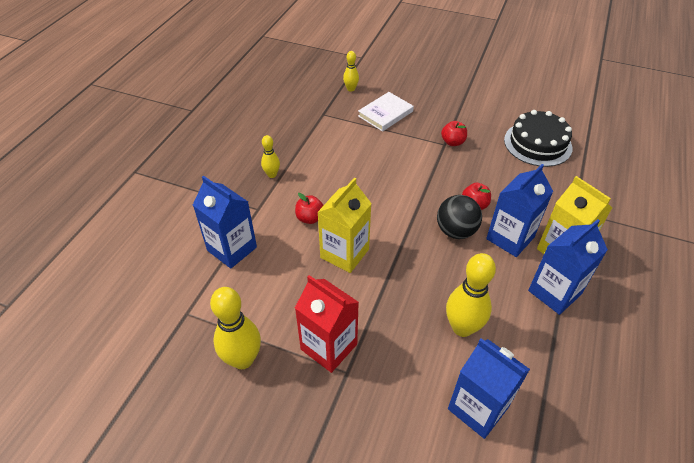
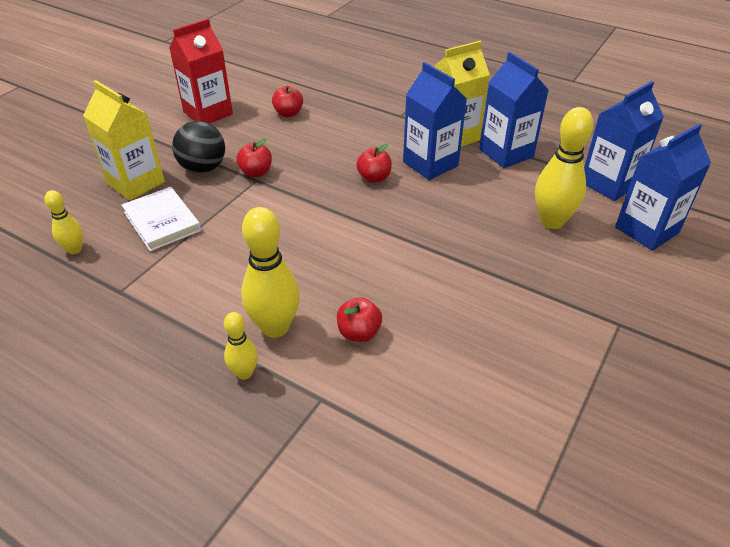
camera: 80 degrees left, 5 degrees down
blue carton [193,176,257,268] -> blue carton moved to [584,81,664,201]
yellow bowling pin [210,287,261,369] -> yellow bowling pin moved to [241,207,300,338]
red carton [295,275,359,373] -> red carton moved to [169,19,233,124]
yellow carton [317,178,372,273] -> yellow carton moved to [83,80,165,200]
black ball [437,195,482,239] -> black ball moved to [172,121,225,173]
black cake [504,110,572,167] -> red apple [272,86,303,117]

